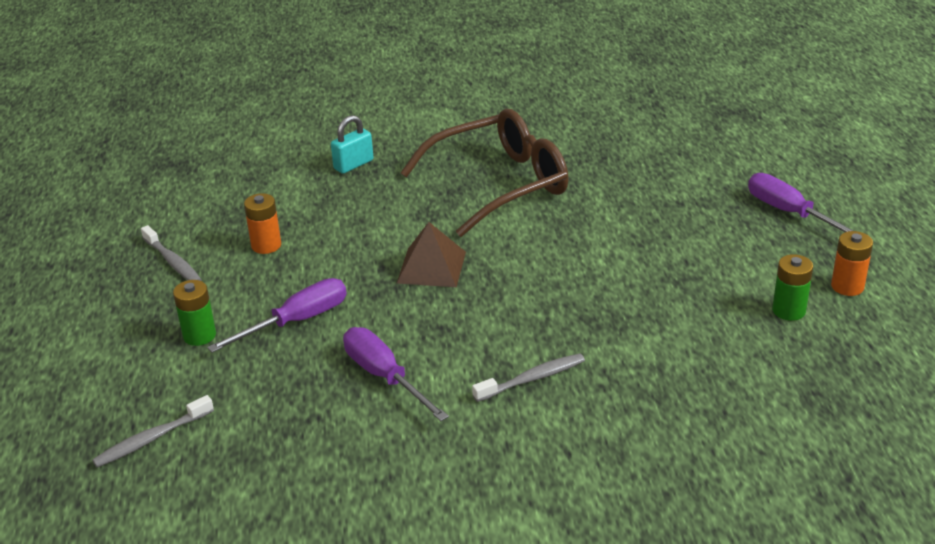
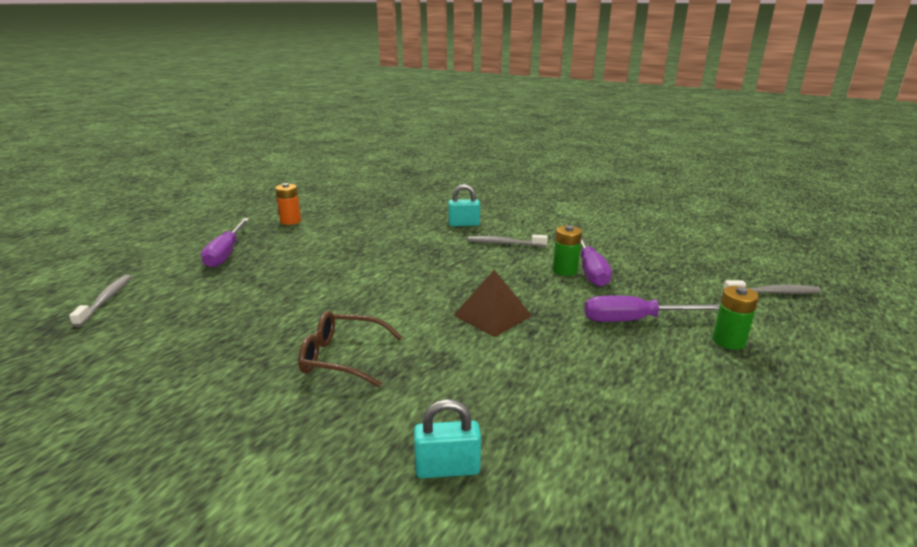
camera: 145 degrees left, 10 degrees down
grey toothbrush [141,225,202,281] -> grey toothbrush moved to [69,275,131,327]
orange battery [244,193,281,254] -> none
brown glasses [400,109,569,237] -> brown glasses [298,311,402,387], size x0.56
green battery [772,254,813,321] -> green battery moved to [553,225,582,276]
none -> turquoise padlock [448,184,480,226]

